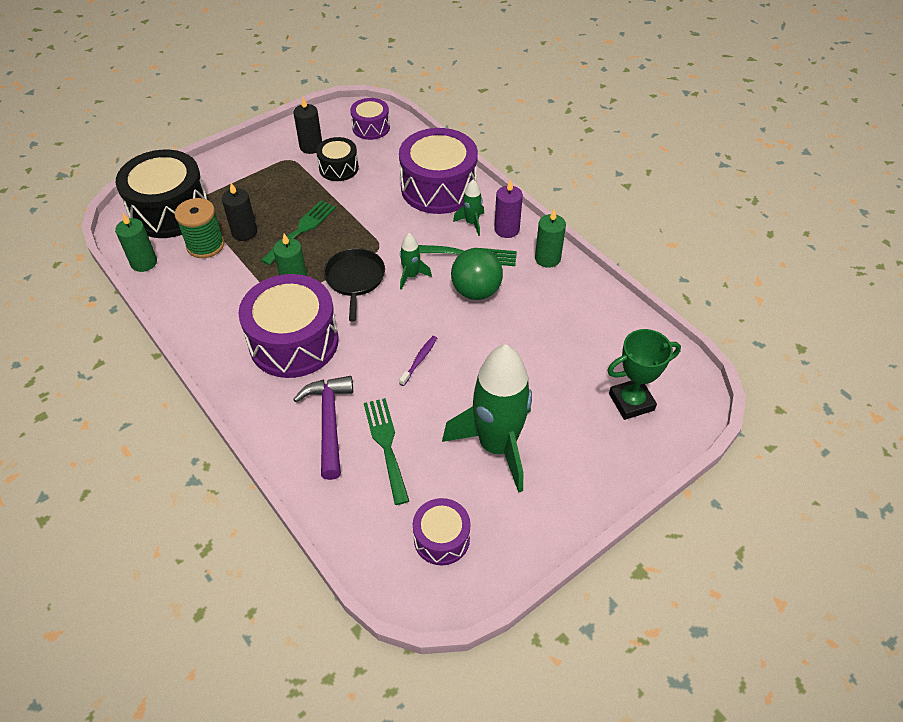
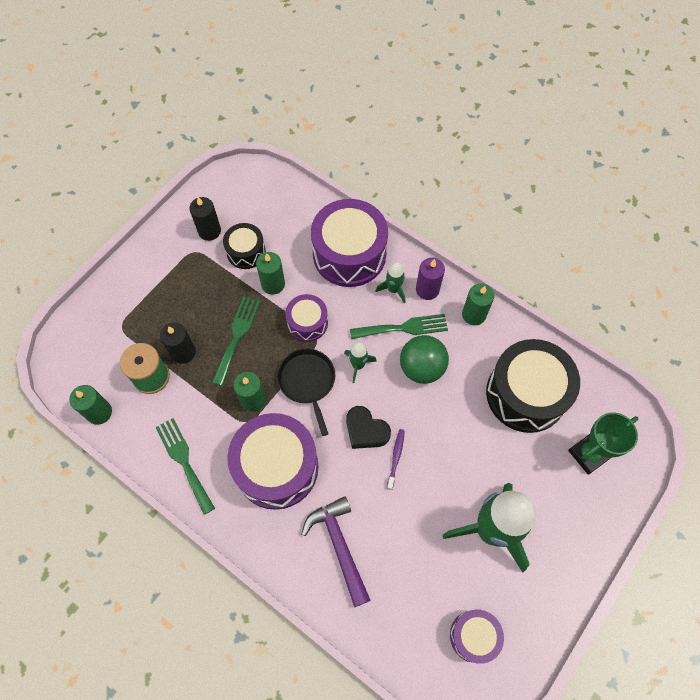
camera: 15 degrees left, 15 degrees up
black drum [116,150,208,238] -> black drum moved to [486,339,580,433]
purple drum [350,98,390,140] -> purple drum moved to [285,294,328,342]
green fork [364,398,409,505] -> green fork moved to [156,418,215,515]
none -> green candle [256,252,285,295]
none -> black heart [346,406,391,449]

